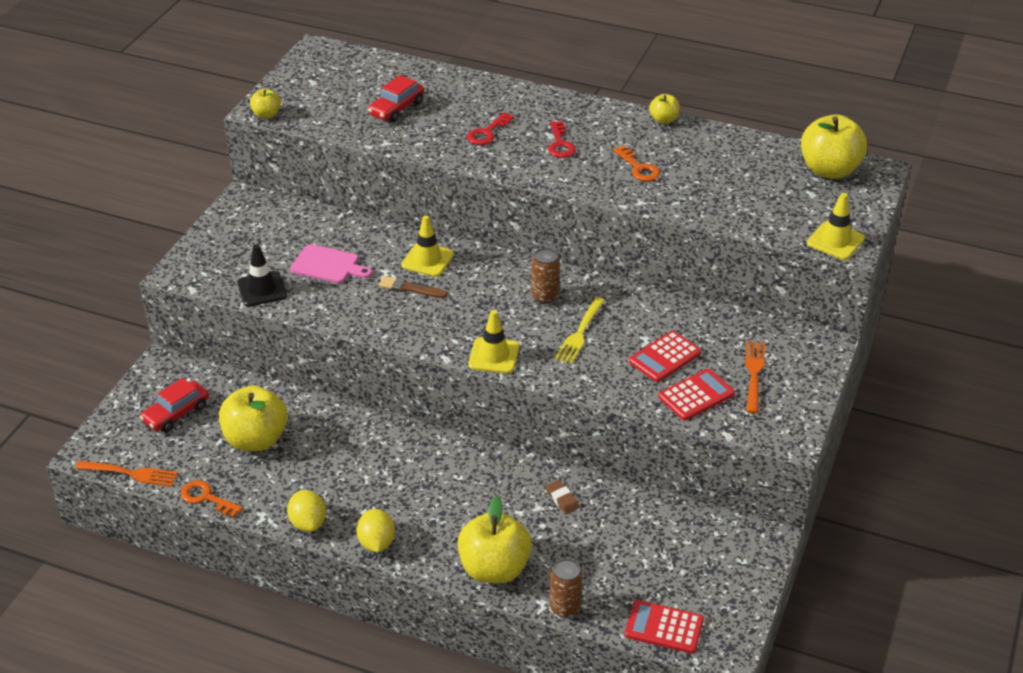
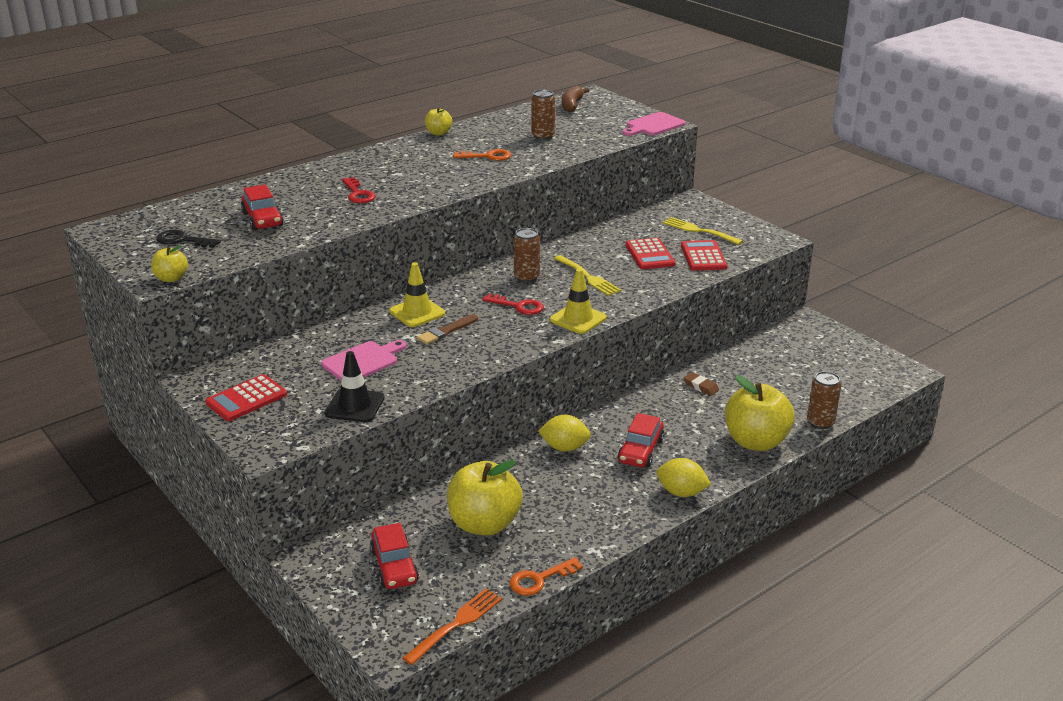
camera: 60 degrees left, 10 degrees down
yellow lemon [287,490,326,532] -> yellow lemon moved to [538,415,591,451]
brown eraser [546,480,580,514] -> brown eraser turned 45 degrees clockwise [683,372,719,396]
red key [548,121,576,158] -> red key moved to [482,293,544,315]
red calculator [625,600,704,654] -> red calculator moved to [205,374,287,421]
orange fork [745,341,765,414] -> yellow fork [663,217,743,245]
yellow apple [801,115,867,179] -> brown banana [561,86,589,112]
yellow traffic cone [807,193,865,260] -> pink cutting board [623,112,686,136]
none -> black key [156,229,221,248]
none -> brown can [531,90,555,140]
none -> red car [618,413,664,467]

